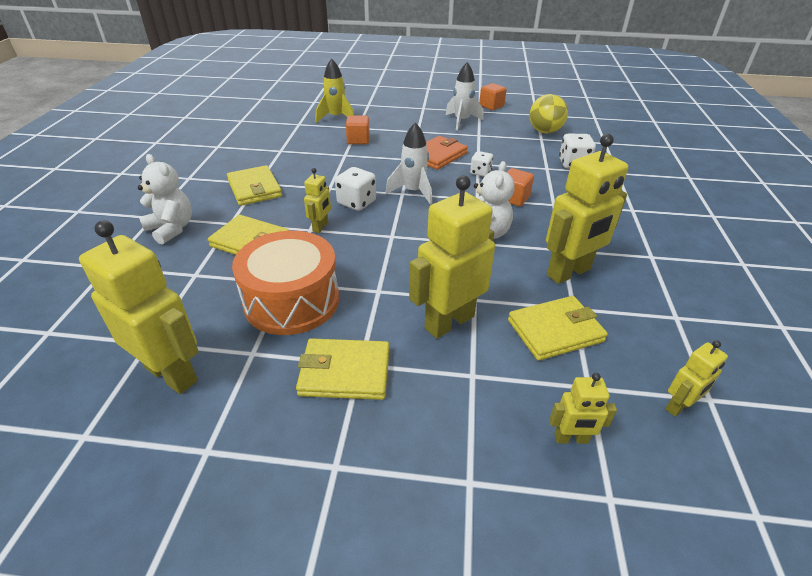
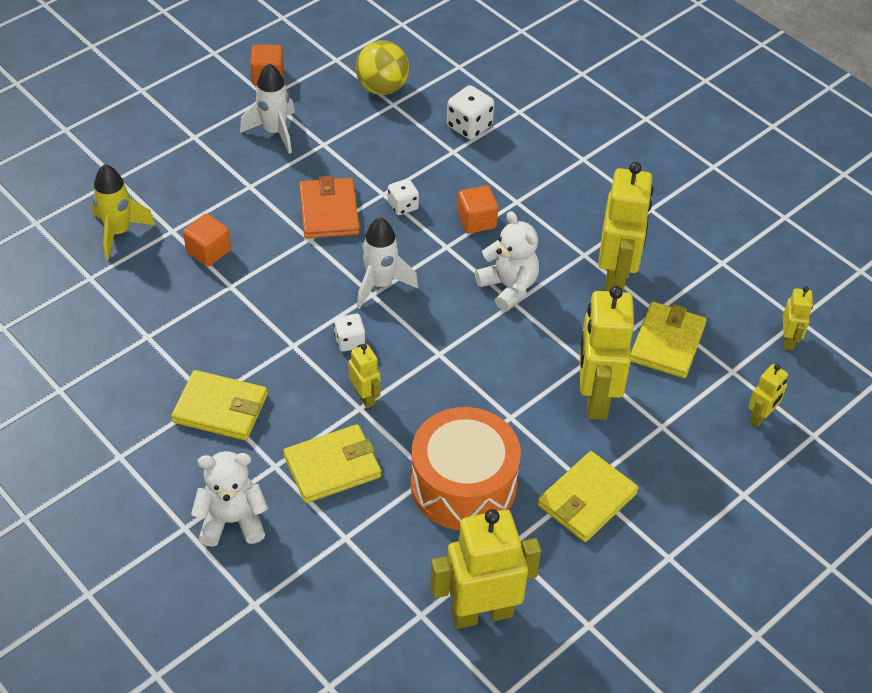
camera: 50 degrees left, 10 degrees up
white dice [335,167,376,211] -> white dice [334,314,366,352], size x0.66

